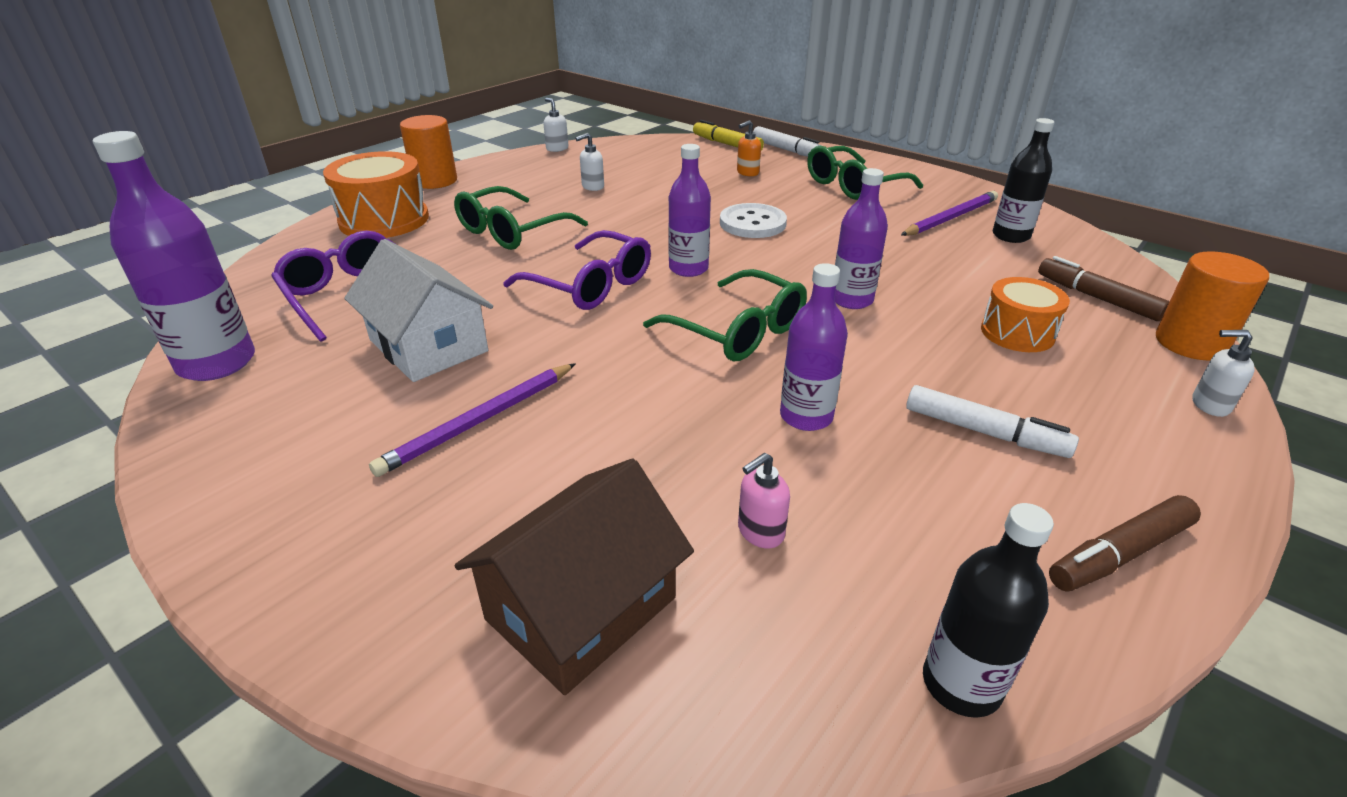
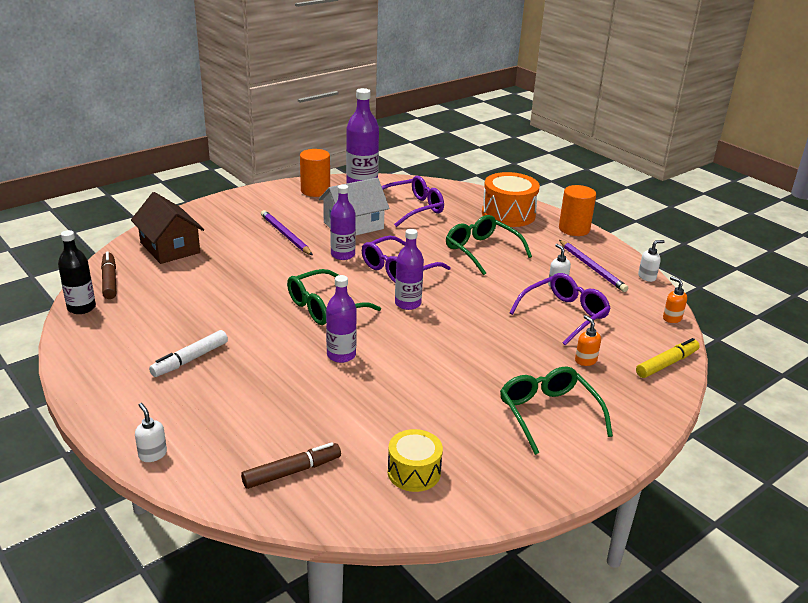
camera: 100 degrees right, 5 degrees down
white button [720,203,787,238] -> none
pink soap dispenser [738,453,790,549] -> none
white marker [753,126,822,157] -> none
purple bottle [780,263,848,431] -> purple bottle moved to [330,184,356,260]
purple pencil [901,191,998,236] -> purple pencil moved to [559,240,628,292]
orange drum [981,277,1070,352] -> none
black bottle [993,118,1055,243] -> yellow drum [388,429,443,492]
brown marker [1049,495,1201,591] -> brown marker moved to [101,252,116,299]
orange cylinder [1156,251,1269,360] -> orange cylinder moved to [300,149,330,197]
white soap dispenser [1192,330,1255,417] -> white soap dispenser turned 60 degrees counterclockwise [135,403,167,462]
none -> purple glasses [509,273,611,346]
none -> orange soap dispenser [663,276,687,323]

